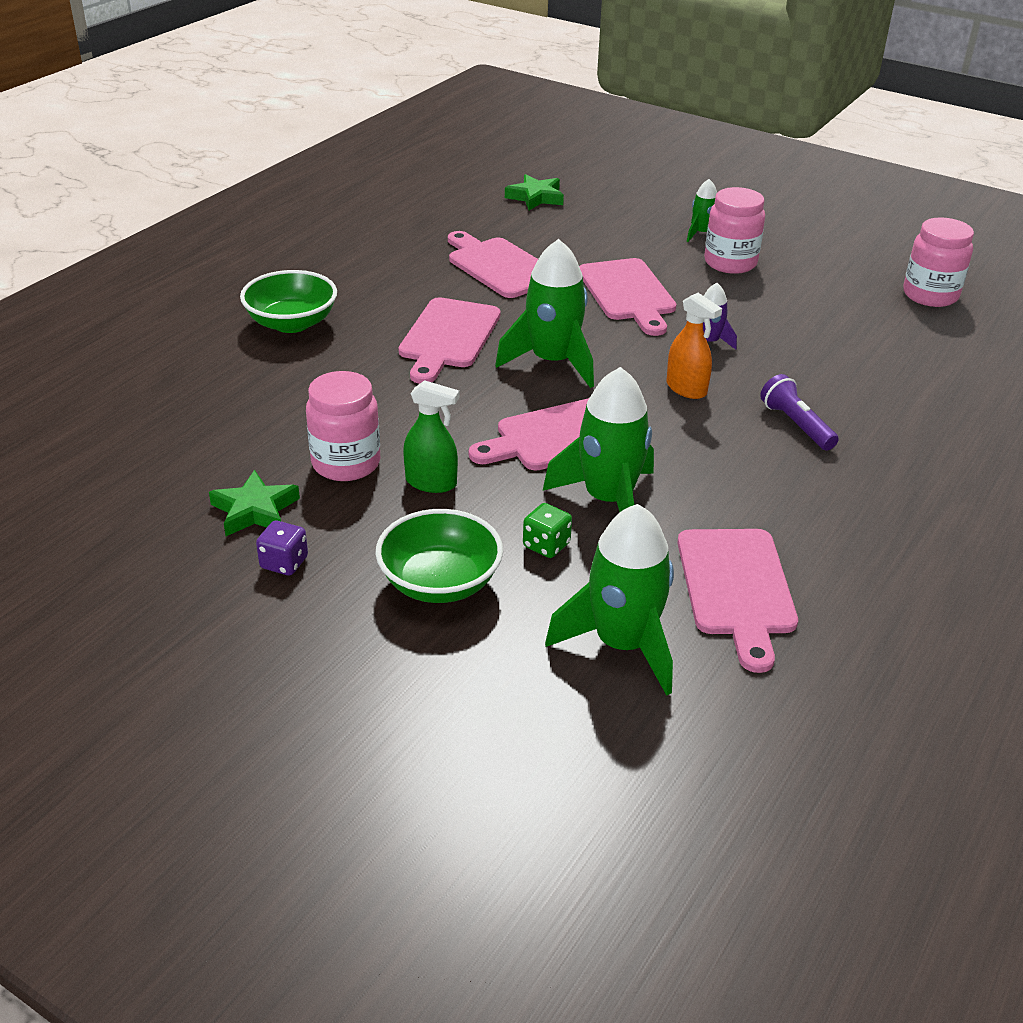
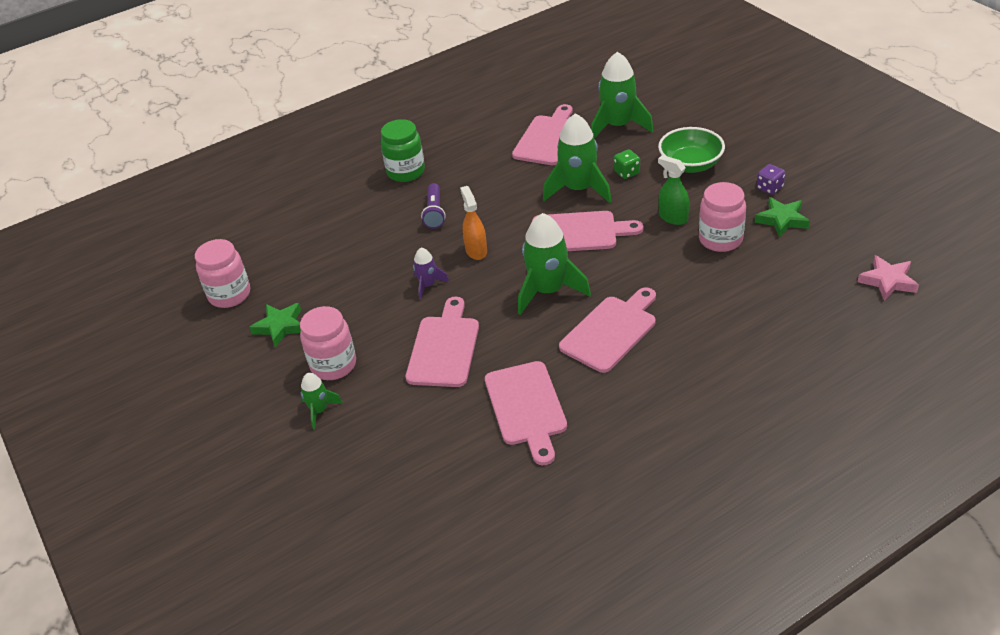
camera: 150 degrees left, 5 degrees up
green bowl [240,270,337,333] -> none
green star [505,174,564,210] -> green star moved to [249,303,301,347]
none -> green jar [380,119,425,182]
none -> pink star [858,255,919,301]

